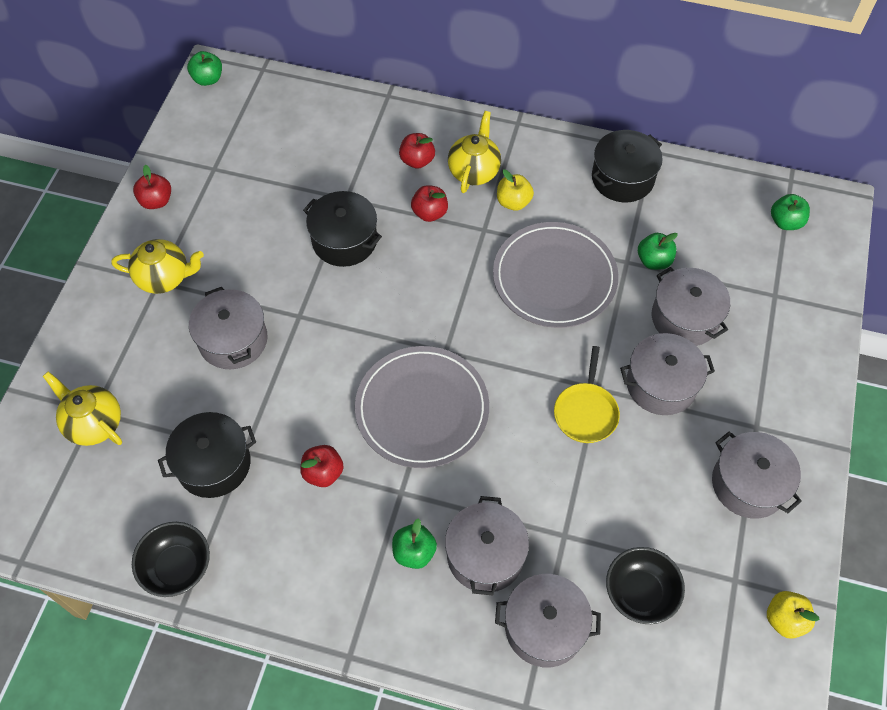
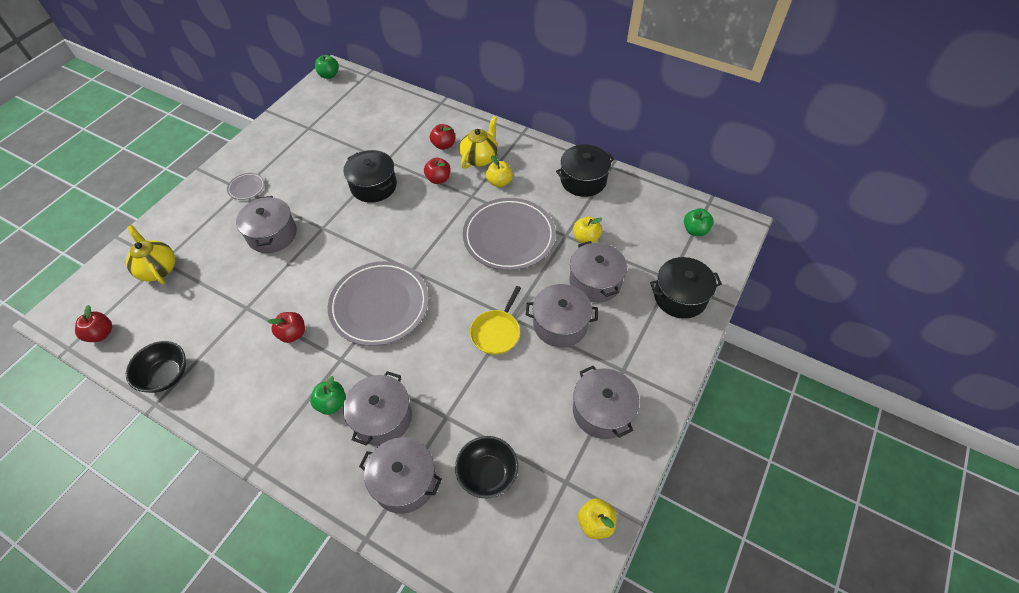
camera: 15 degrees right, 5 degrees down
yellow teapot [111,239,204,294] -> grey plate [227,173,265,200]
red apple [133,164,171,209] -> red apple moved to [75,305,112,342]
black pot [158,412,256,498] -> black pot moved to [650,257,722,319]
green apple [638,233,678,270] -> yellow apple [573,216,603,243]

